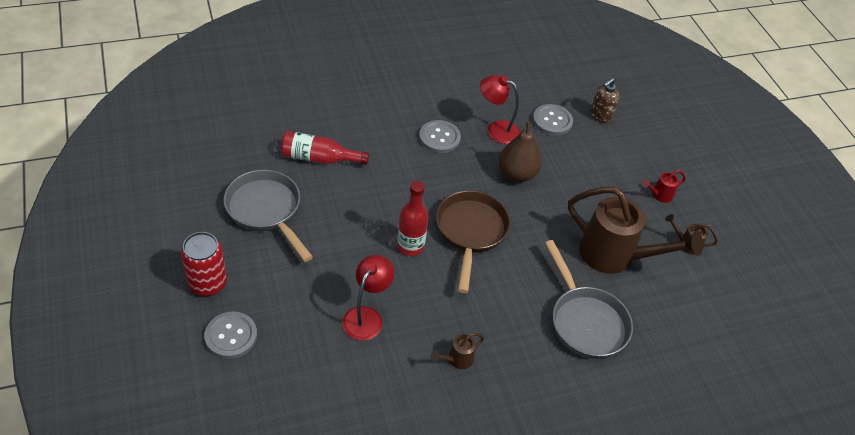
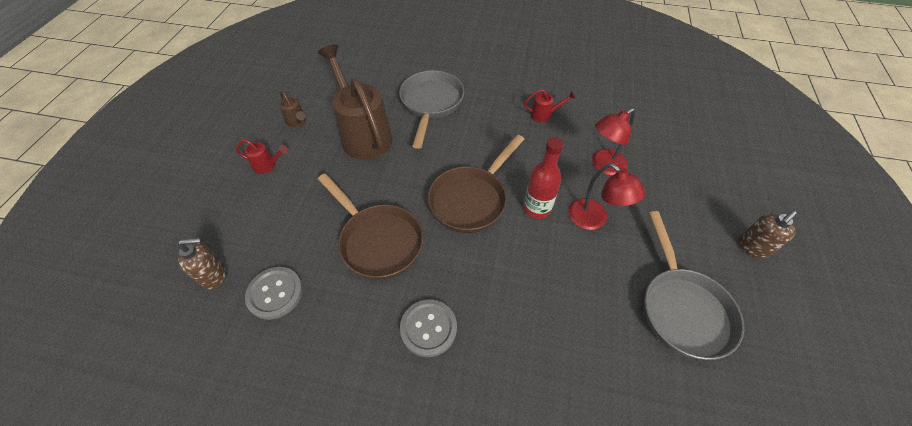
camera: 145 degrees left, 5 degrees up
red can [181,232,227,296] -> brown soap dispenser [739,211,797,259]
grey button [204,311,257,359] -> none
red bottle [281,131,369,165] -> none
brown watering can [431,333,485,369] -> red watering can [524,89,576,123]
red lamp [480,75,520,144] -> red lamp moved to [568,163,646,230]
brown pear [499,121,542,182] -> brown pan [318,174,424,280]

